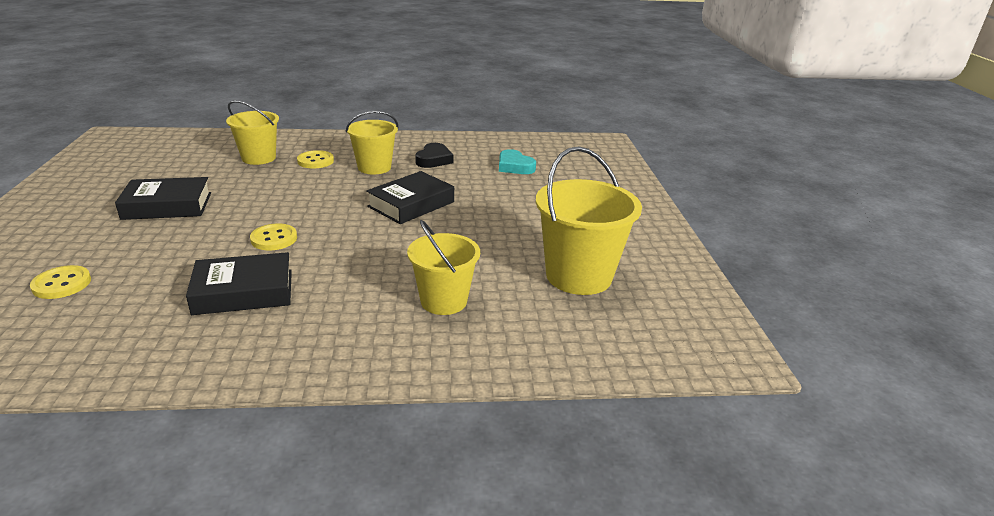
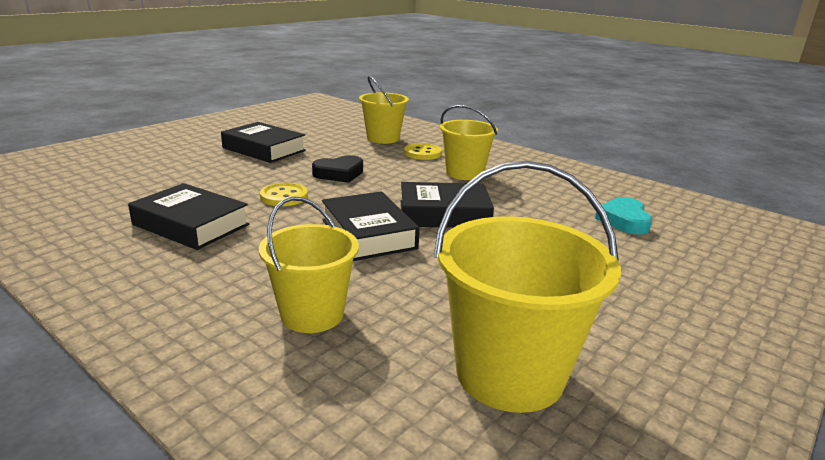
camera: 45 degrees right, 5 degrees down
yellow button [30,265,91,299] -> none
black heart [415,143,454,168] -> black heart moved to [312,155,363,183]
none -> black book [322,191,420,261]

